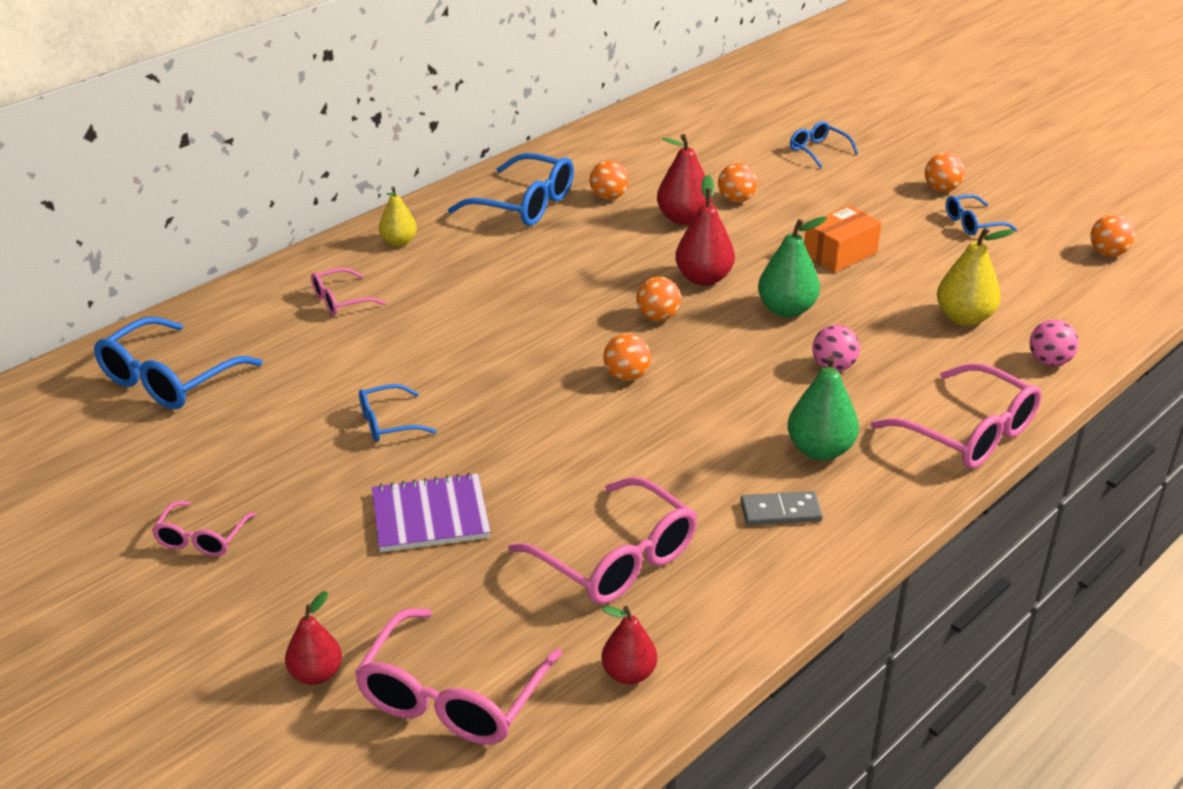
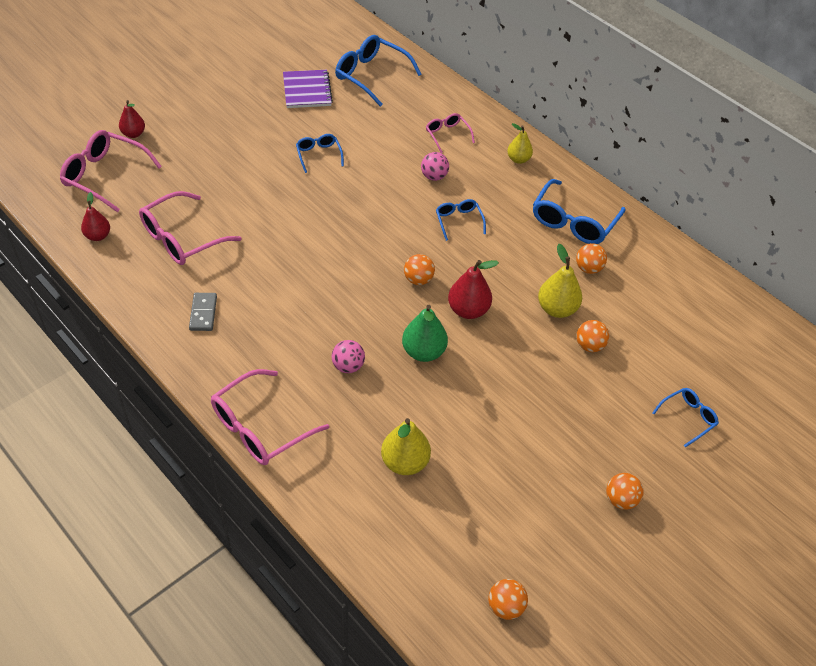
camera: 90 degrees right, 15 degrees up
pink glasses [152,501,256,556] -> none
purple notebook [372,473,490,552] -> purple notebook moved to [283,70,333,108]
orange ball [603,333,651,381] -> none
red pear [657,134,712,225] -> yellow pear [538,244,582,318]
green pear [787,355,859,461] -> none
orange box [804,205,881,272] -> none
blue glasses [946,194,1017,235] -> blue glasses moved to [436,199,486,241]
pink ball [1029,320,1079,366] -> pink ball moved to [421,152,449,181]

